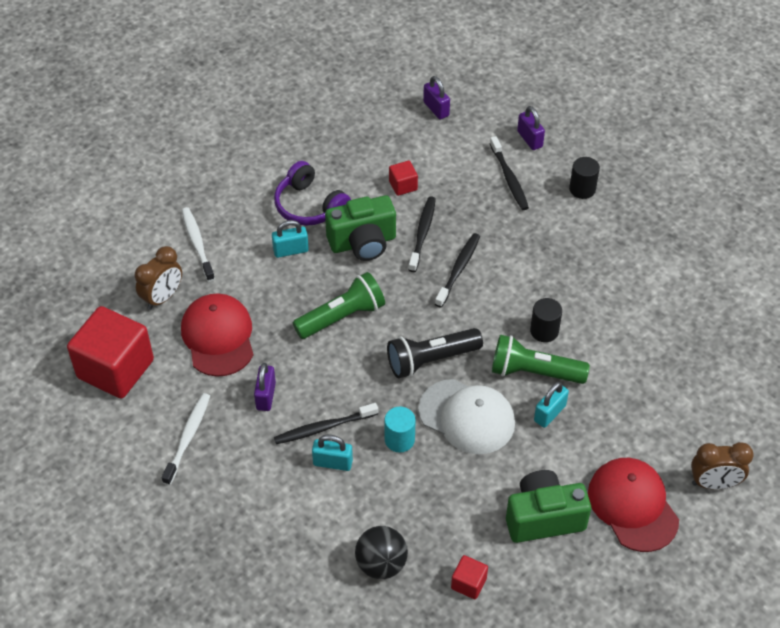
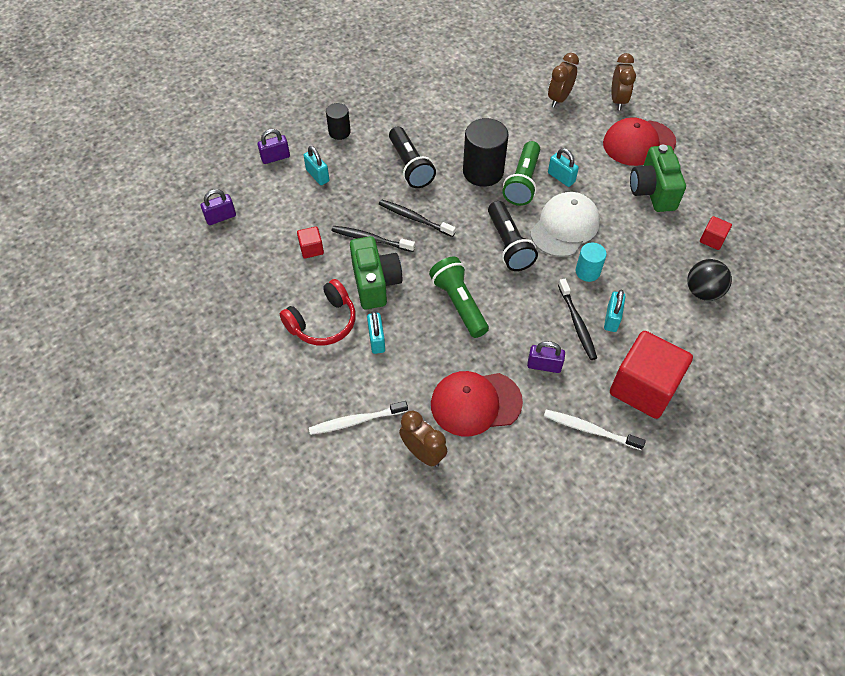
camera: 85 degrees left, 5 degrees up
red cube [67,306,154,399] -> red cube moved to [610,331,693,419]
purple headphones [274,161,351,226] -> red headphones [280,279,356,346]
black toothbrush [490,136,529,210] -> turquoise padlock [304,146,330,185]
black cylinder [530,298,562,342] -> black cylinder [463,118,509,187], size x1.79
none -> black flashlight [389,126,436,188]
none -> brown clock [548,53,579,108]

